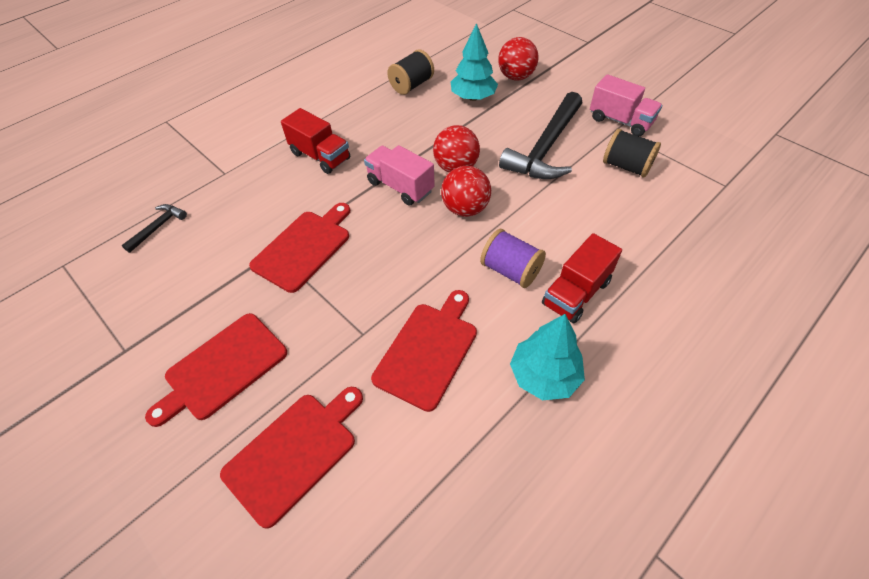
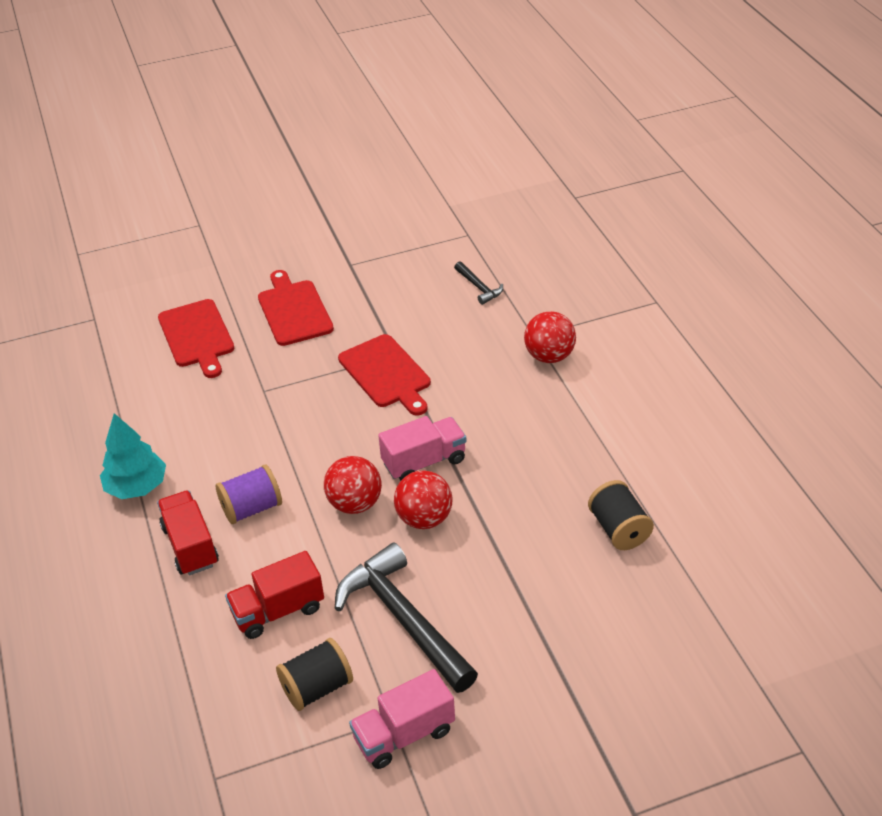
camera: 115 degrees right, 10 degrees down
red truck [281,108,350,174] -> red truck moved to [225,551,324,639]
red cutting board [371,290,477,412] -> none
turquoise tree [451,23,498,101] -> none
red ball [498,37,538,80] -> red ball moved to [524,311,576,363]

